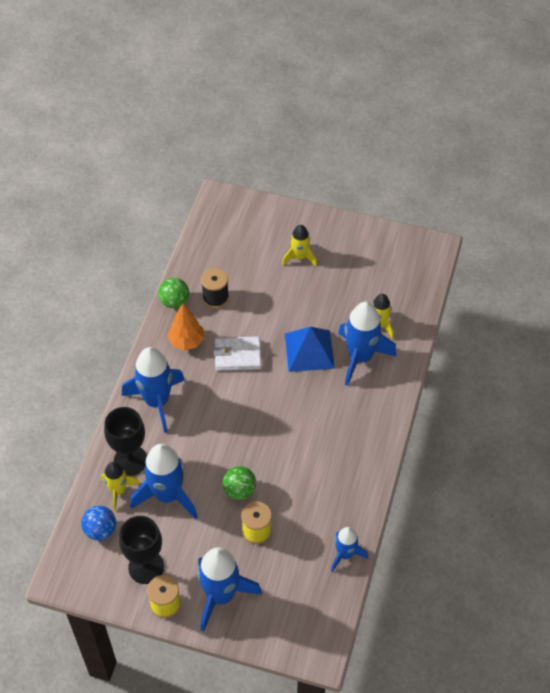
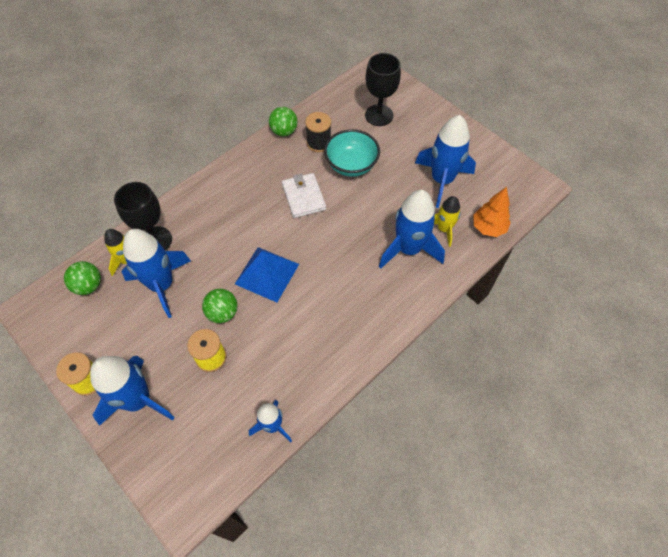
camera: 30 degrees right, 5 degrees up
blue ball [81,506,116,541] -> green ball [64,261,101,295]
black goblet [119,516,164,584] -> black goblet moved to [365,53,401,126]
blue rocket [122,347,185,433] -> blue rocket moved to [415,115,476,208]
orange tree [167,303,204,350] -> orange tree moved to [473,187,511,237]
white wallet [214,336,261,371] -> white wallet turned 45 degrees clockwise [282,173,326,218]
yellow rocket [282,225,317,266] -> none
blue pyramid [285,327,335,372] -> blue pyramid moved to [235,247,299,302]
none -> turquoise bowl [324,129,380,177]

